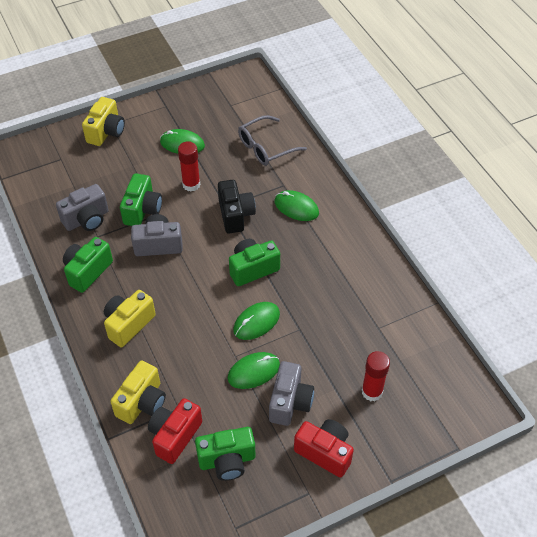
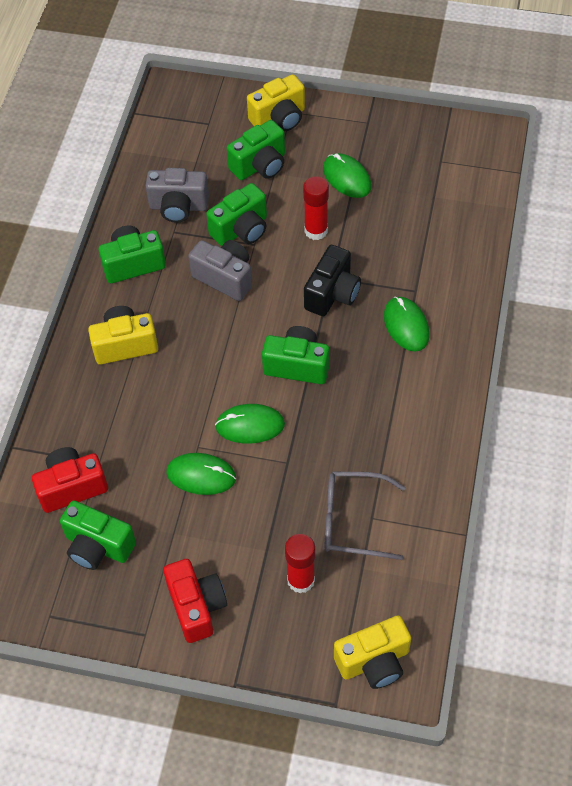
camera: 40 degrees right, 5 degrees up
yellow camera [110,360,166,424] -> yellow camera moved to [334,615,411,689]
grey glasses [238,115,307,166] -> grey glasses moved to [324,472,405,560]
grey camera [269,361,314,426] -> none
none -> green camera [227,120,285,180]

